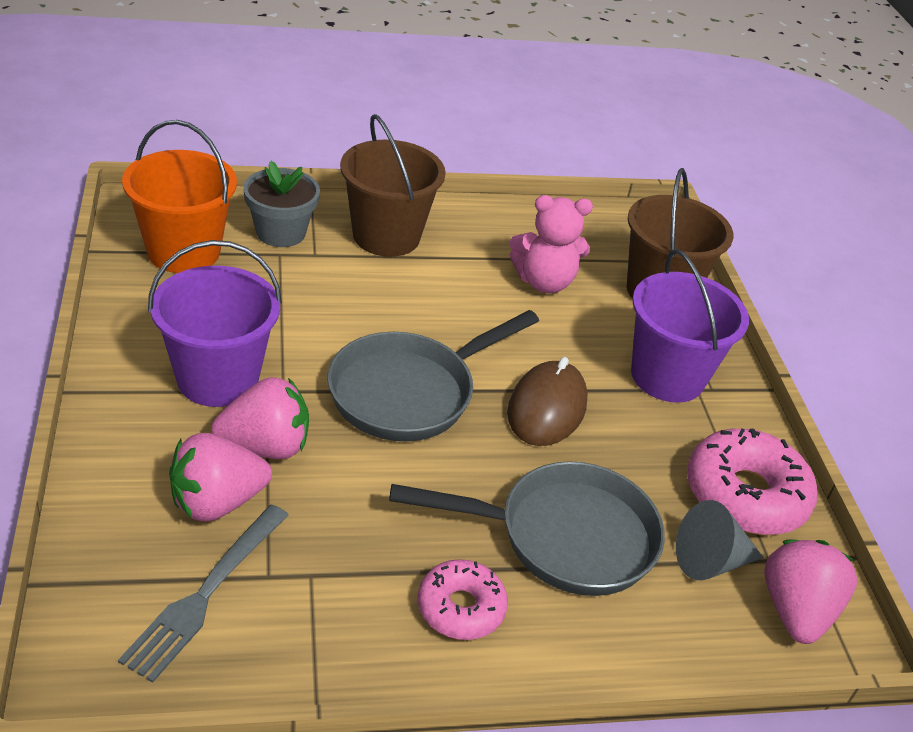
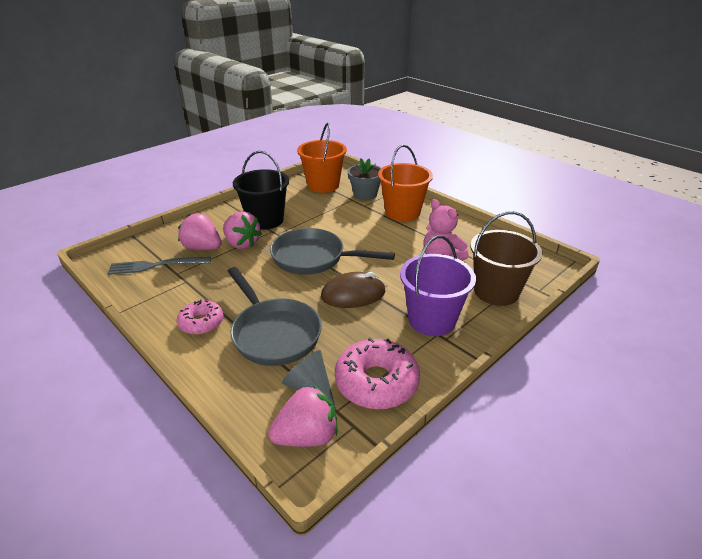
camera: 60 degrees right, 5 degrees down
purple bucket [148,240,282,407] -> black bucket [233,151,289,230]
brown bucket [340,114,446,257] -> orange bucket [378,145,433,222]

